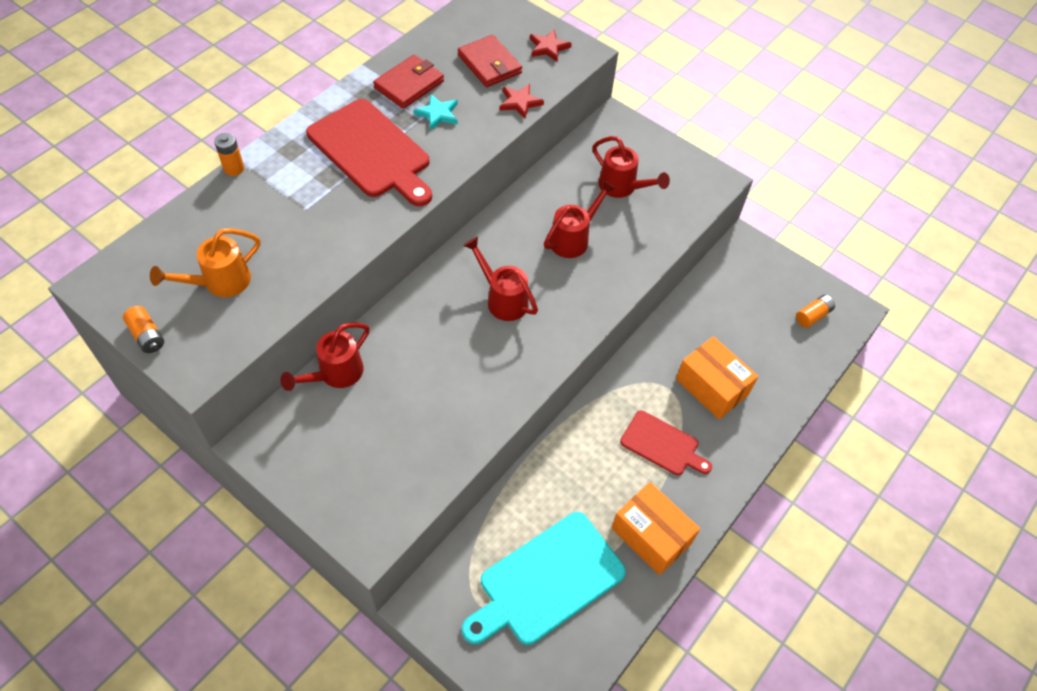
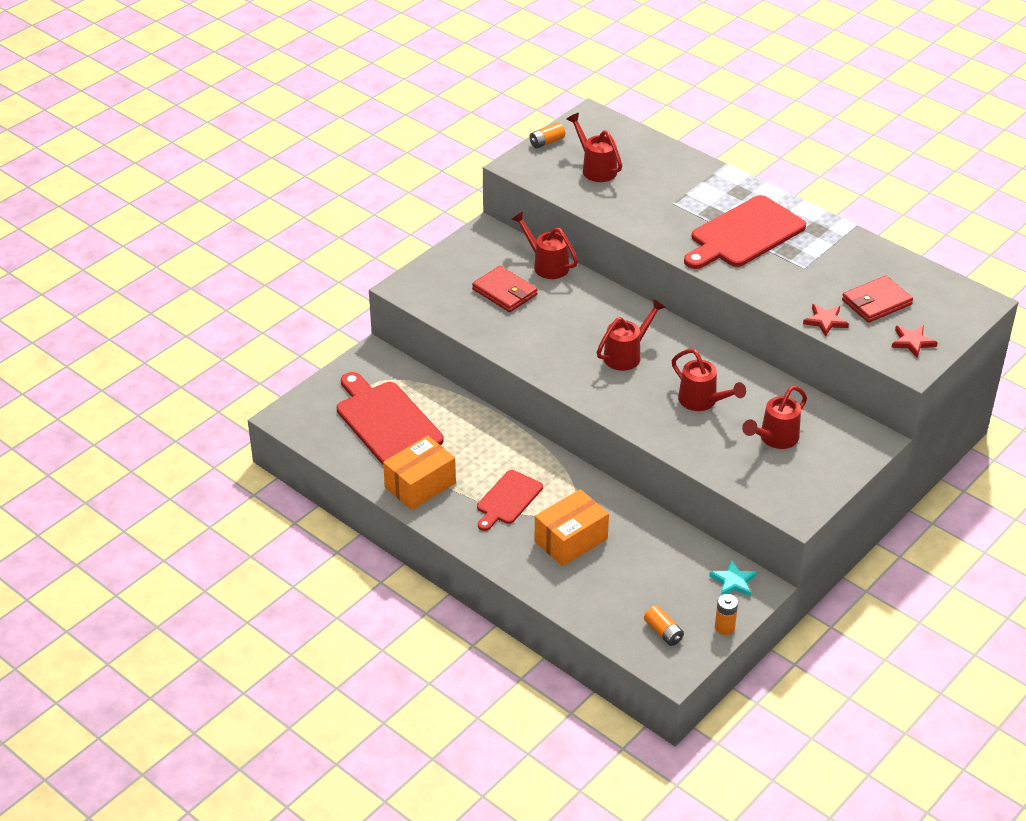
camera: 95 degrees right, 15 degrees down
orange watering can [150,228,260,297] -> red watering can [567,113,622,182]
orange battery [214,133,244,176] -> orange battery moved to [715,594,738,635]
red wallet [373,54,444,109] -> red wallet moved to [472,266,538,312]
turquoise star [414,94,458,131] -> turquoise star moved to [709,560,757,597]
turquoise cutting board [462,512,626,645] -> red cutting board [337,372,444,465]

